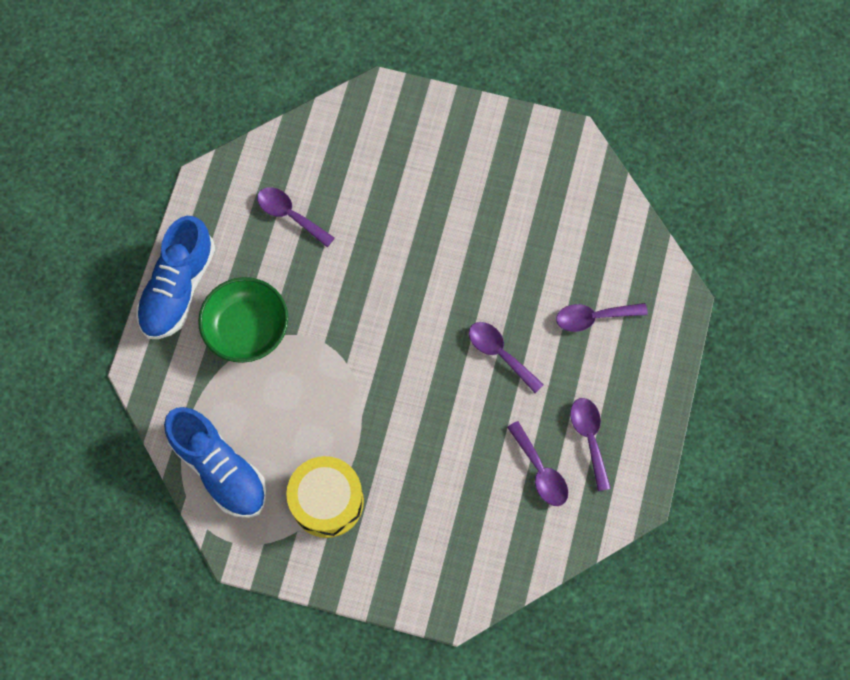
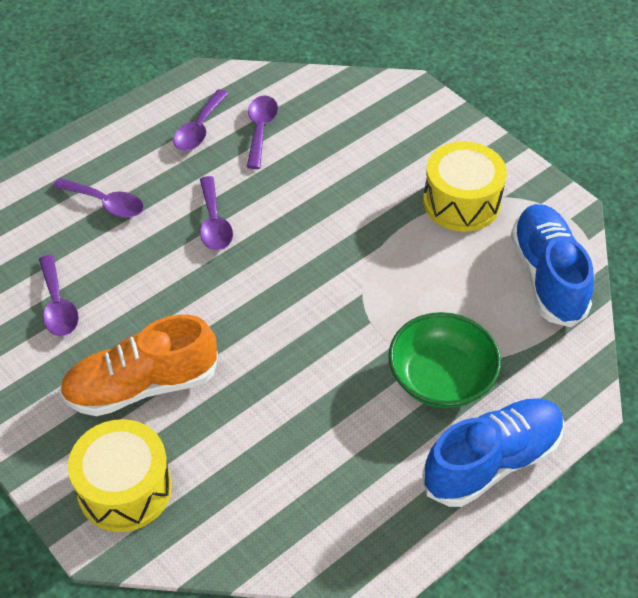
camera: 145 degrees left, 20 degrees down
purple spoon [257,187,335,247] -> purple spoon moved to [39,255,79,336]
none -> orange shoe [59,315,218,416]
none -> yellow drum [68,419,172,532]

